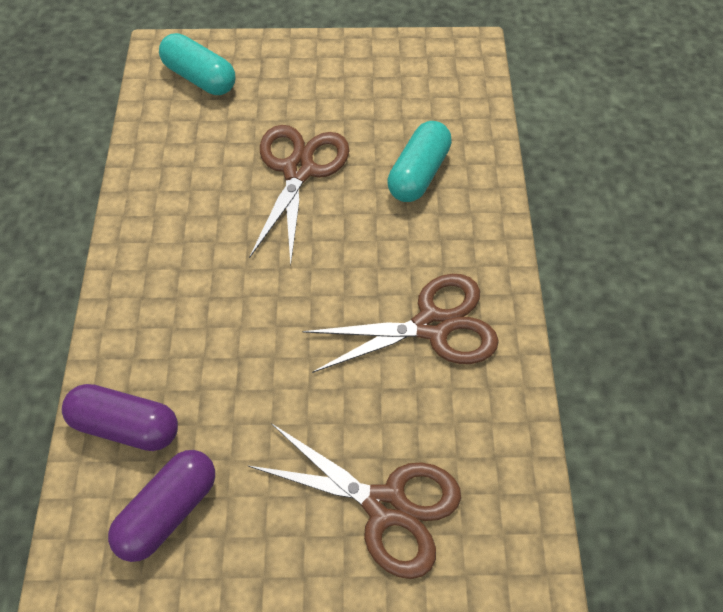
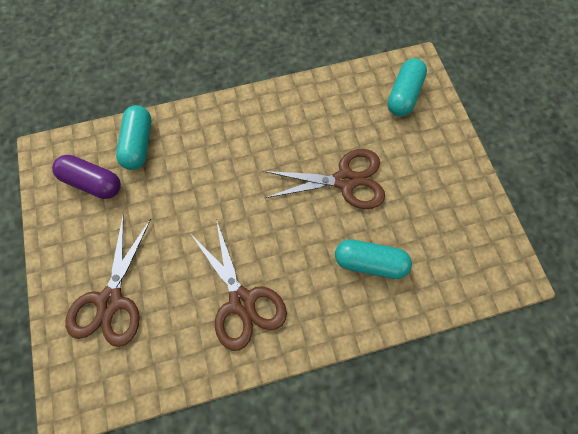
camera: 75 degrees right, 10 degrees up
purple capsule [62,384,178,451] -> turquoise capsule [116,105,151,170]

